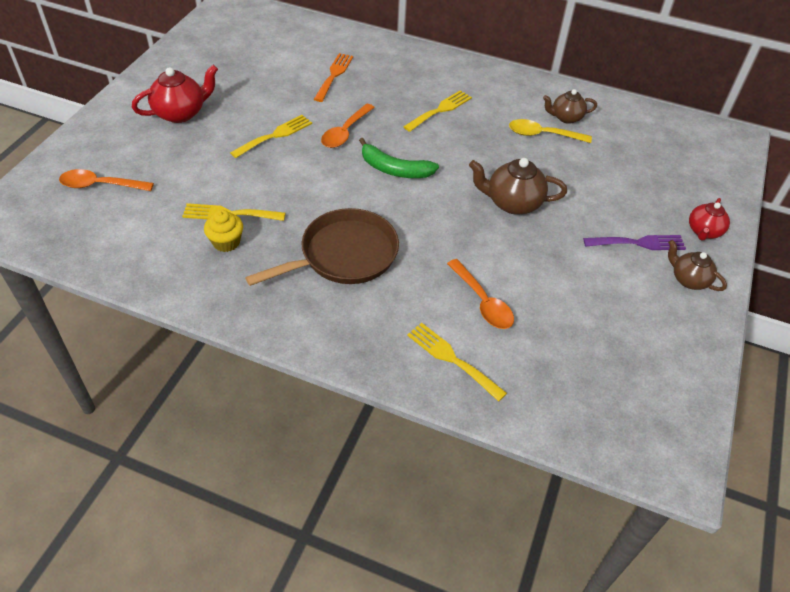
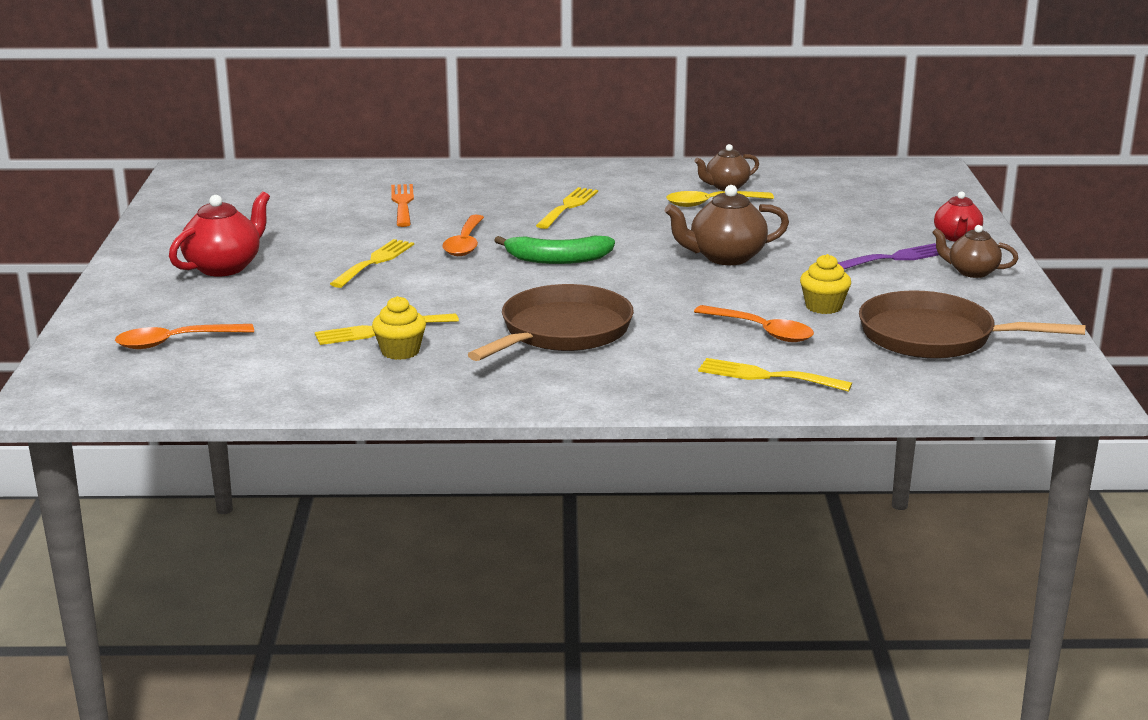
camera: 20 degrees left, 25 degrees down
none -> yellow cupcake [800,254,851,314]
none -> brown pan [859,290,1086,359]

